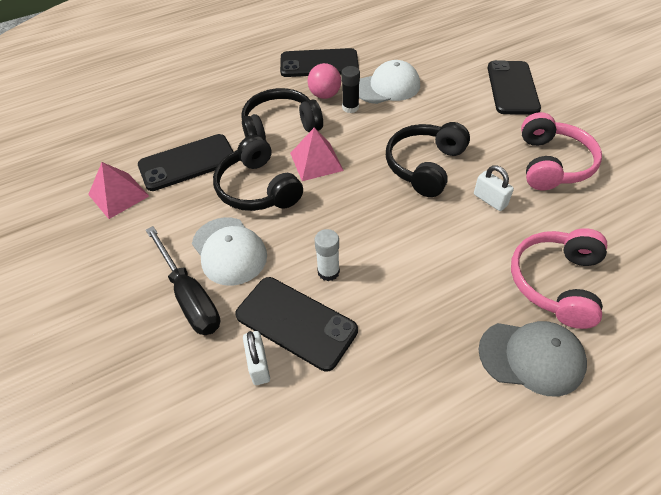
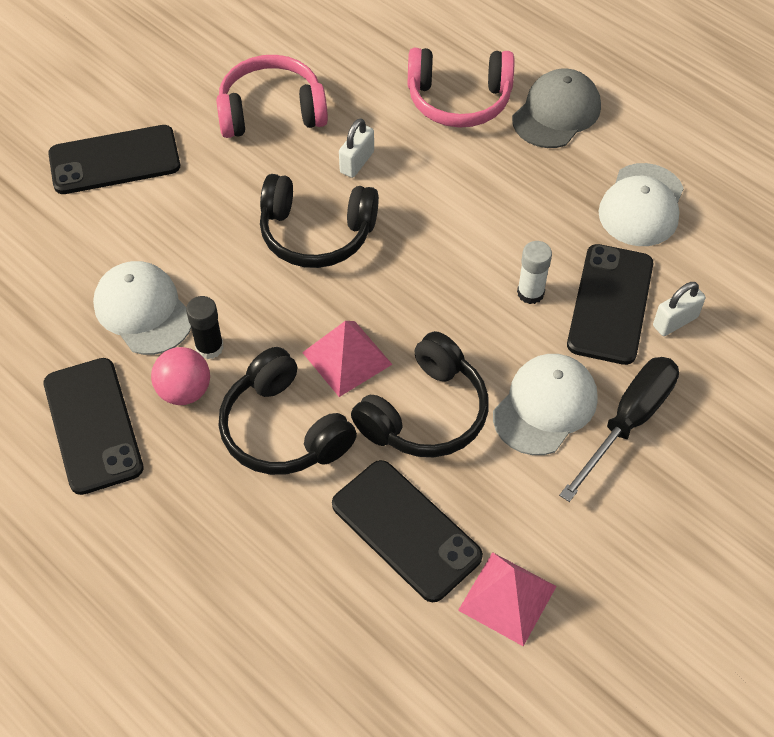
camera: 110 degrees left, 5 degrees up
grey cap [478,321,587,397] -> grey cap turned 45 degrees clockwise [512,69,601,148]
none -> white cap [598,163,684,246]

